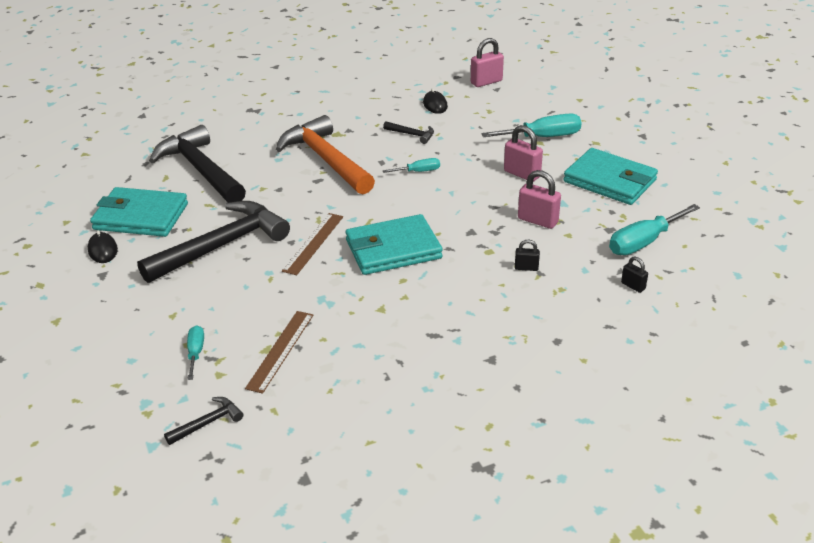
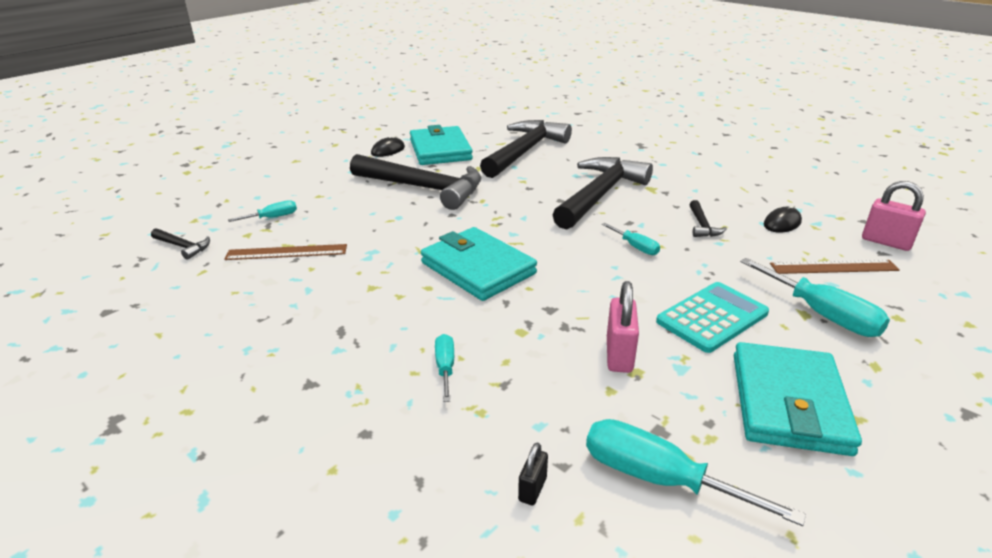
camera: 65 degrees right, 5 degrees down
orange hammer [276,115,375,194] -> black hammer [553,157,653,230]
brown ruler [282,213,343,275] -> brown ruler moved to [770,260,900,274]
pink padlock [504,125,543,182] -> turquoise calculator [656,282,769,353]
black padlock [515,240,540,271] -> none
none -> turquoise screwdriver [435,334,454,402]

